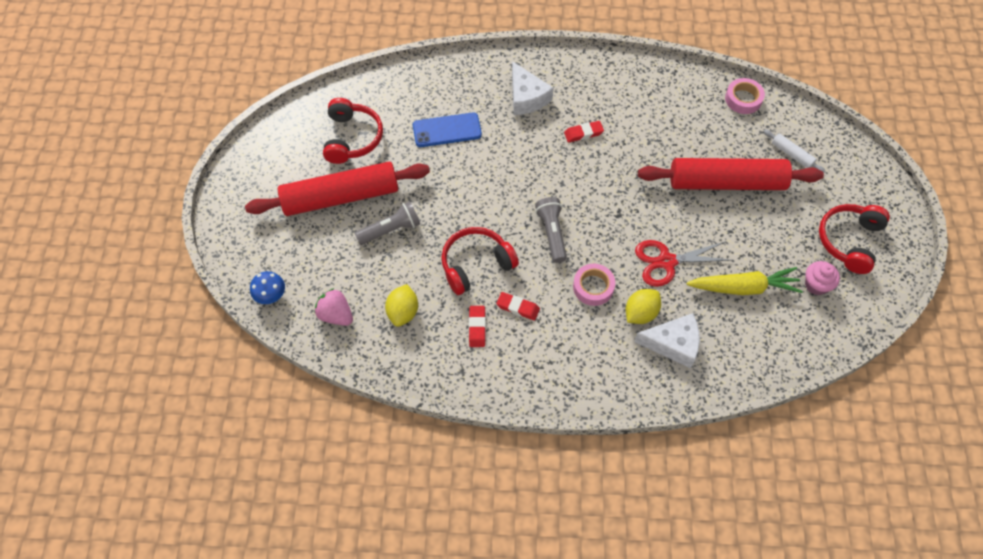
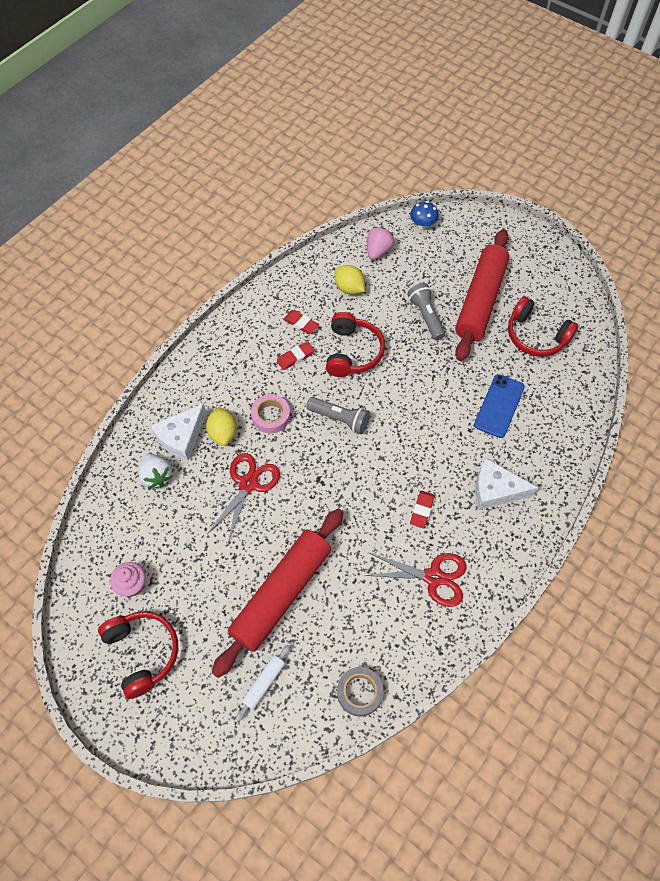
camera: 125 degrees right, 0 degrees up
pink strawberry [315,288,353,326] -> pink strawberry turned 45 degrees counterclockwise [367,227,394,260]
grey flashlight [355,201,420,245] -> grey flashlight turned 150 degrees clockwise [407,283,445,340]
yellow carrot [687,267,803,295] -> none
pink tape [725,78,765,114] -> grey tape [337,667,383,717]
white rolling pin [763,129,825,173] -> white rolling pin turned 45 degrees counterclockwise [236,645,290,722]
none -> white strawberry [139,453,173,488]
none -> red scissors [364,553,467,607]

